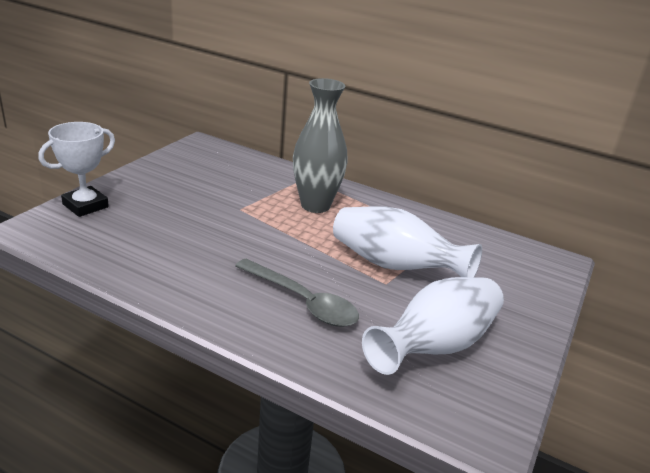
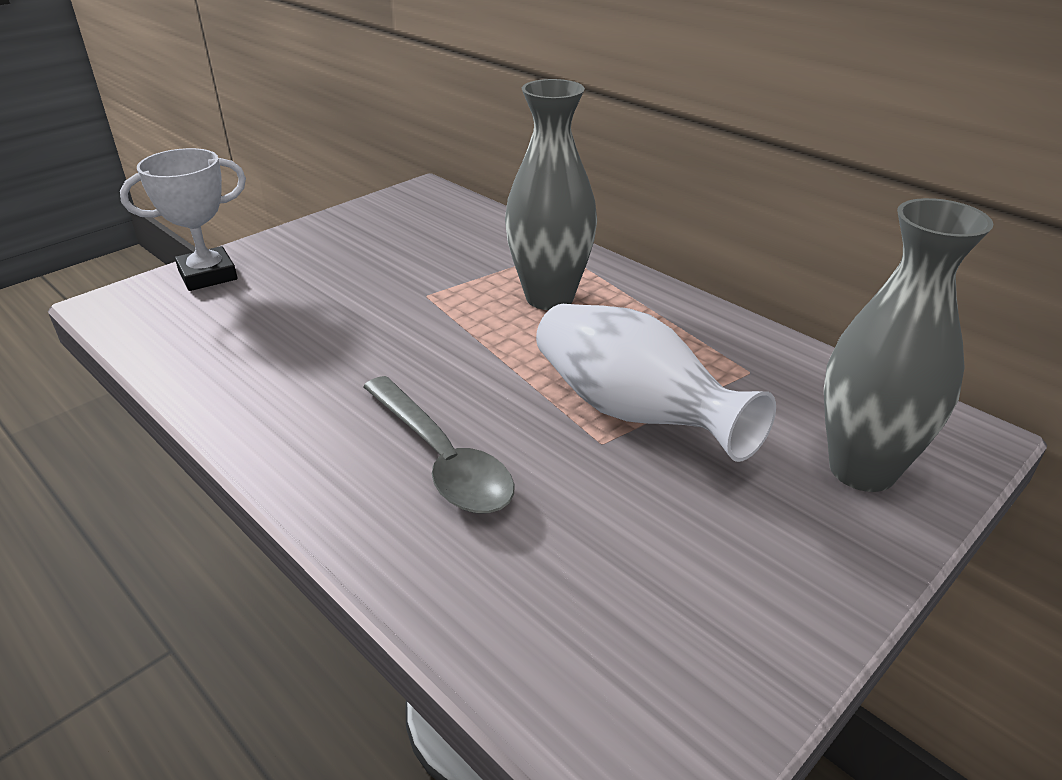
camera: 20 degrees right, 5 degrees up
white vase [362,277,504,375] -> none
none -> grey vase [824,198,993,492]

